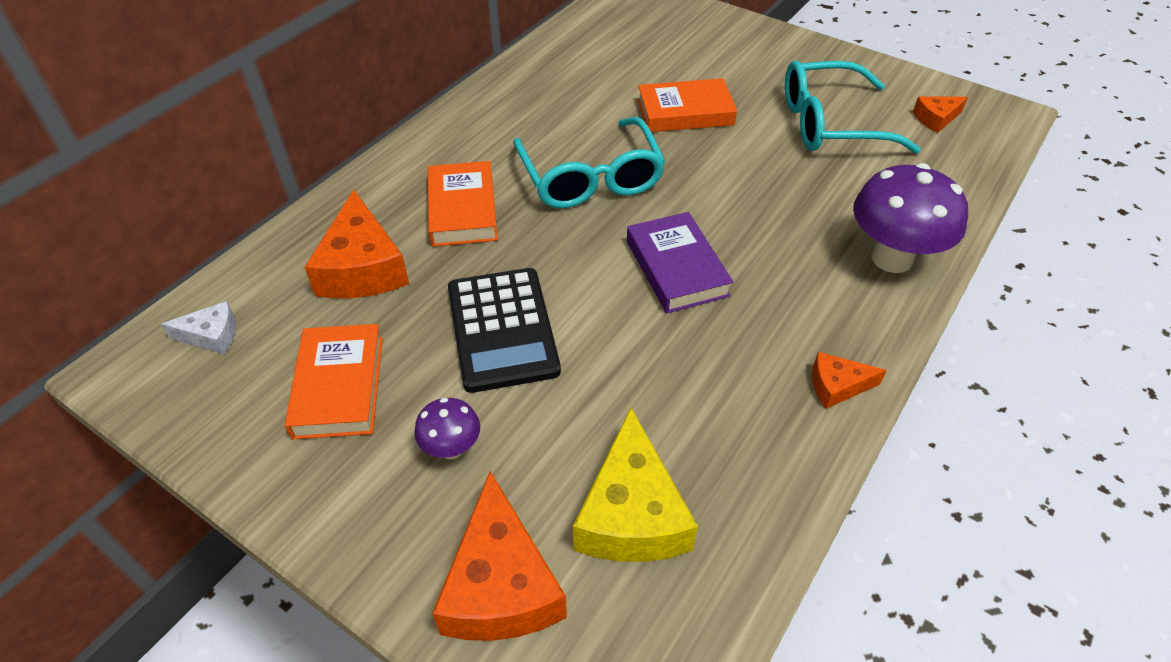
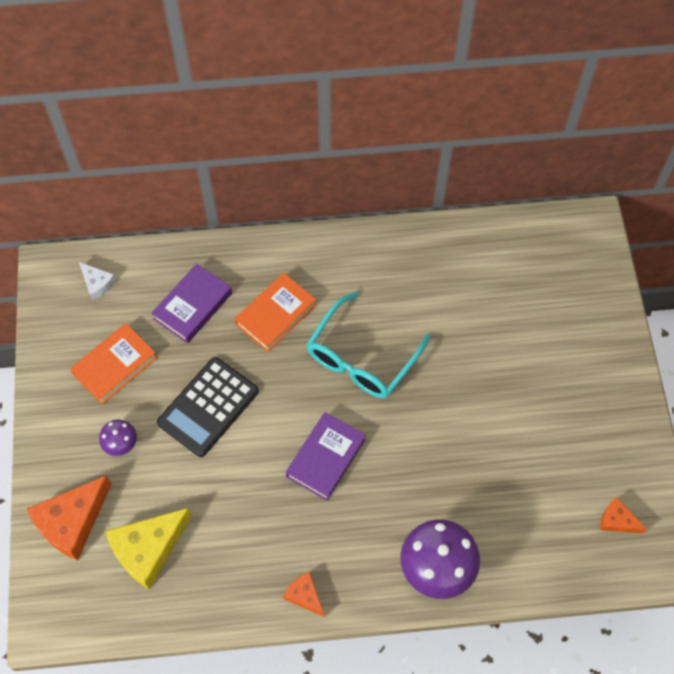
camera: 50 degrees right, 15 degrees up
orange cheese [304,190,409,298] -> purple book [151,263,232,343]
orange book [637,78,737,132] -> none
turquoise glasses [785,60,921,154] -> none

